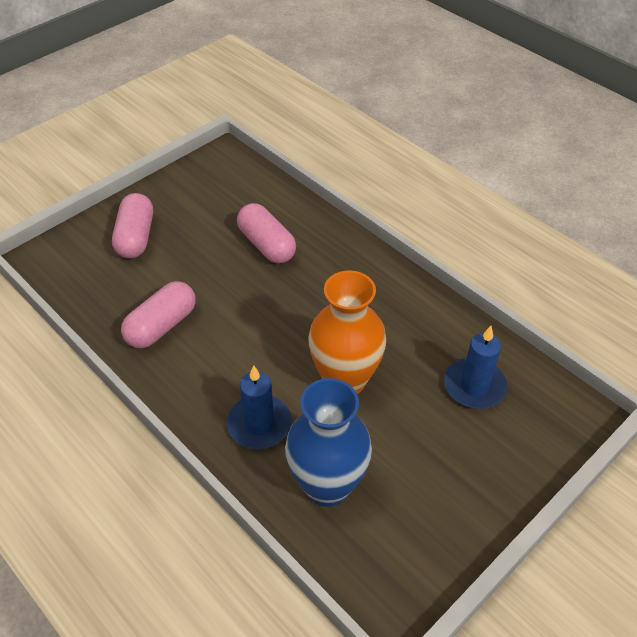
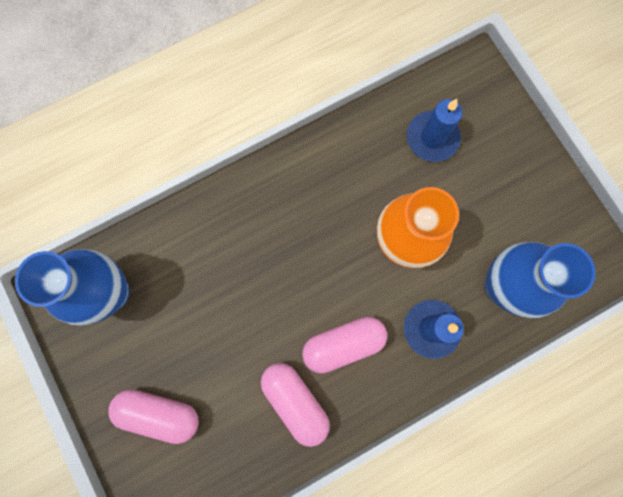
camera: 75 degrees left, 30 degrees up
pink capsule [237,203,296,264] -> pink capsule moved to [302,316,387,374]
none -> blue vase [15,249,130,326]

